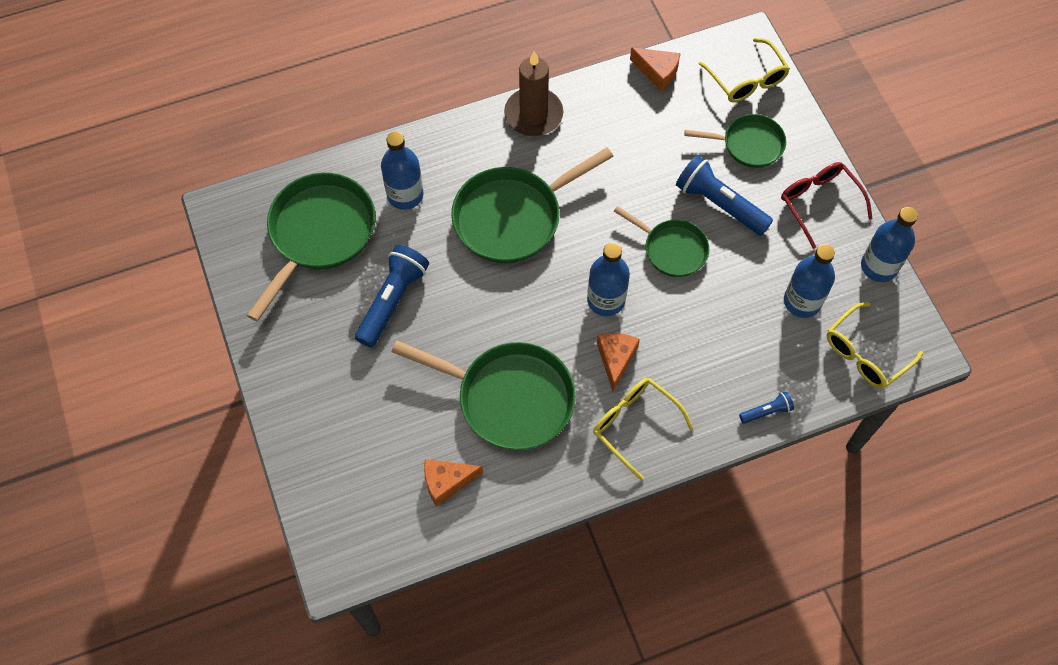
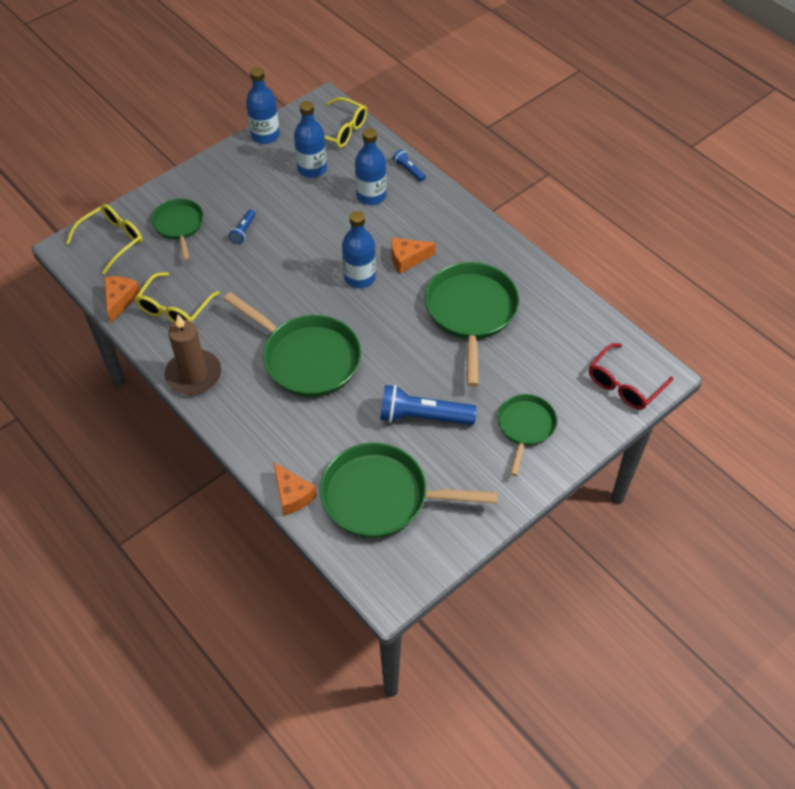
camera: 110 degrees left, 10 degrees down
blue bottle [381,132,424,210] -> blue bottle moved to [355,128,387,205]
orange cheese [424,459,483,507] -> orange cheese moved to [274,462,317,516]
yellow glasses [593,378,694,480] -> yellow glasses moved to [135,272,220,323]
green pan [614,206,709,277] -> green pan moved to [497,394,557,476]
blue flashlight [676,155,773,236] -> blue flashlight [229,209,255,244], size x0.49
red glasses [781,162,872,249] -> red glasses moved to [589,343,673,410]

